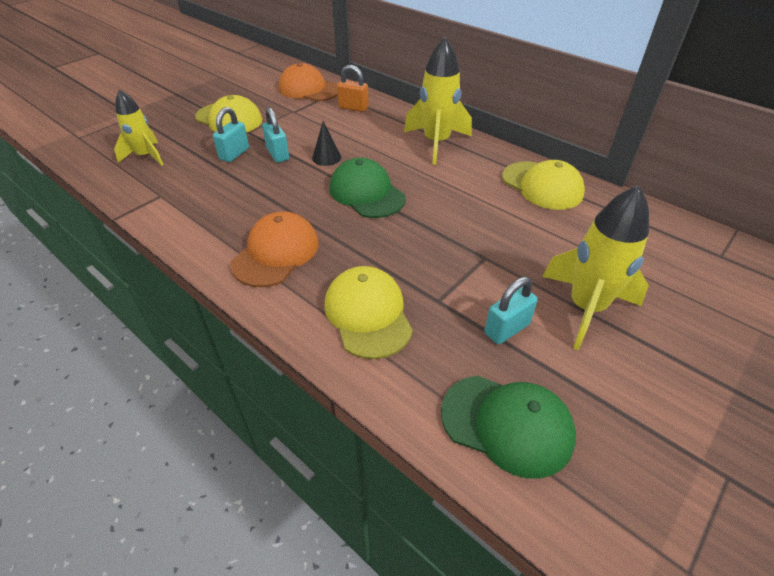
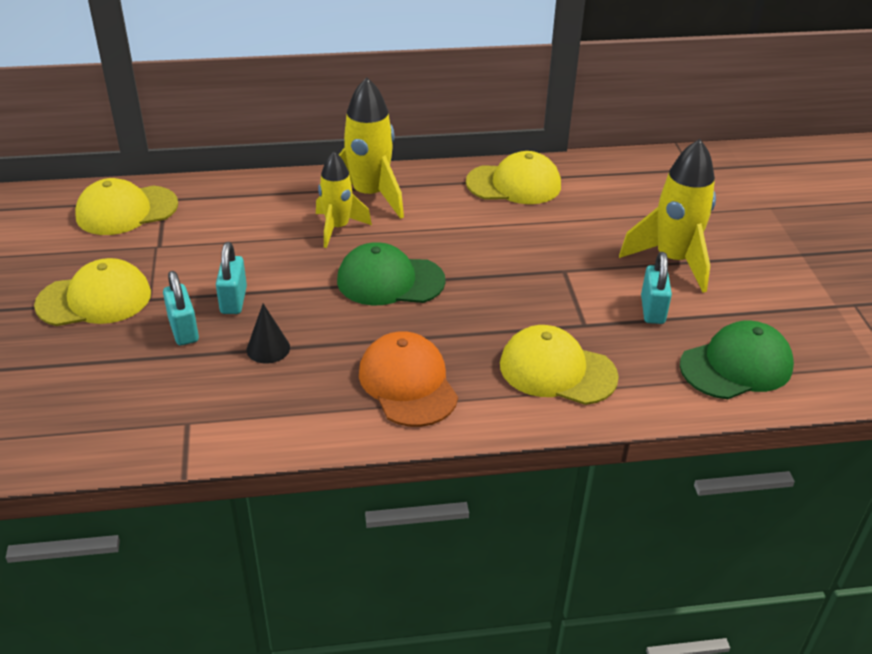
camera: 50 degrees left, 5 degrees down
yellow rocket [114,90,164,166] -> yellow rocket moved to [316,152,372,248]
turquoise padlock [262,107,289,163] -> turquoise padlock turned 75 degrees clockwise [216,242,247,314]
orange cap [279,63,338,101] -> yellow cap [75,178,178,235]
black cone [312,121,341,166] -> black cone moved to [247,304,290,364]
orange padlock [337,65,369,112] -> none

